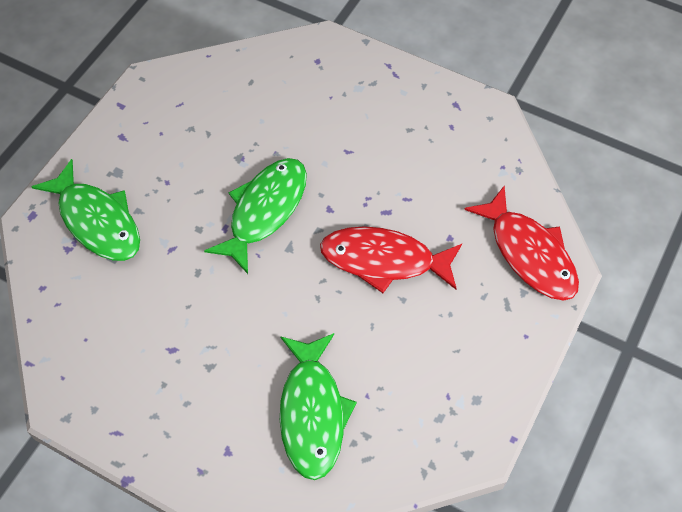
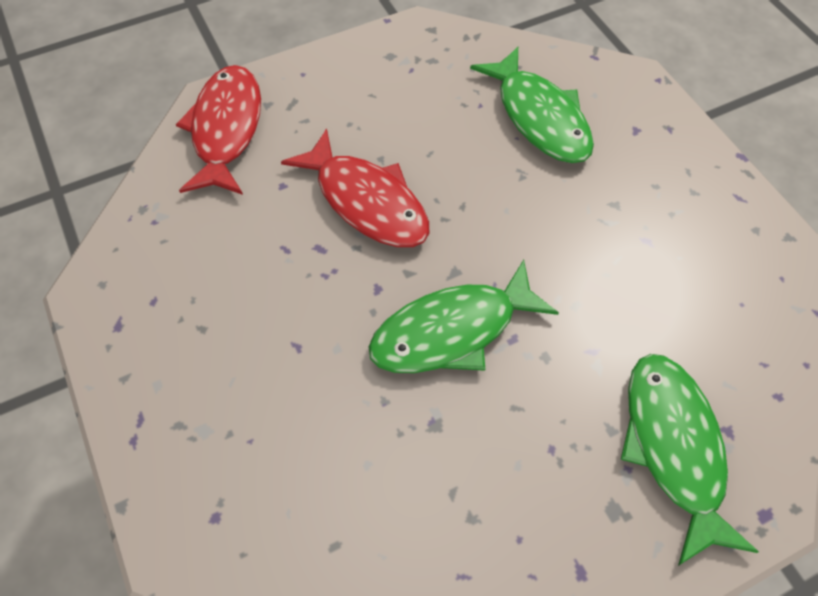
camera: 145 degrees left, 0 degrees up
green fish [280,333,357,480] -> green fish turned 120 degrees clockwise [470,47,594,163]

